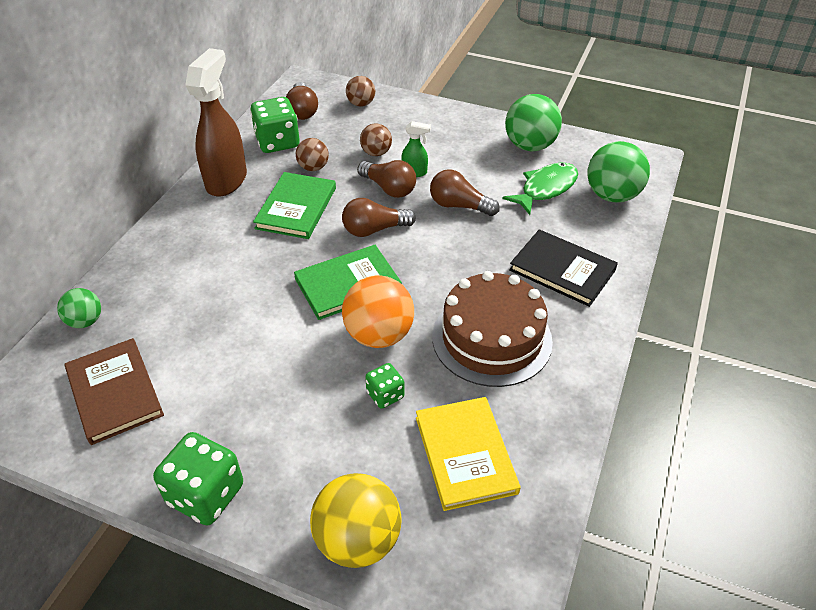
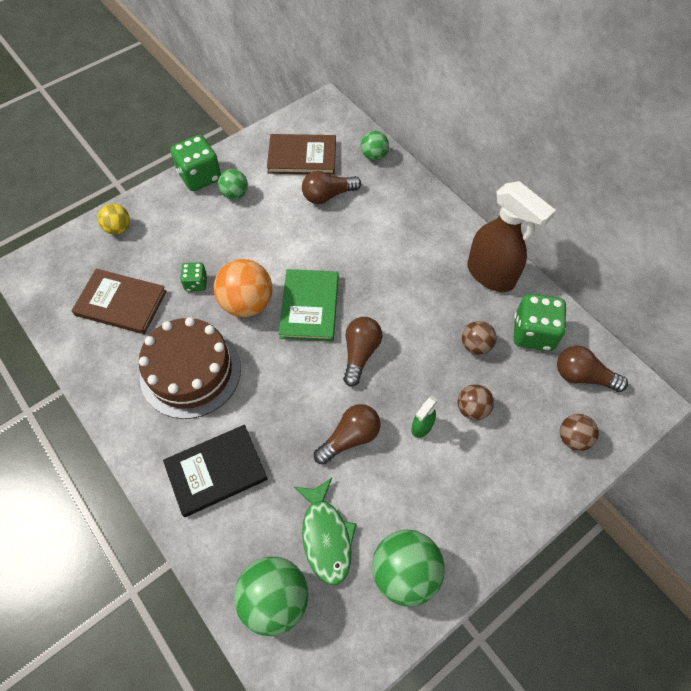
camera: 120 degrees right, 15 degrees up
green book [253,172,336,239] -> none
yellow ball [310,473,402,568] -> yellow ball [97,203,130,234], size x0.57
brown light bulb [357,160,416,198] -> brown light bulb moved to [302,171,361,204]
yellow book [416,397,521,511] -> brown book [72,269,167,334]
none -> green ball [218,169,248,199]

